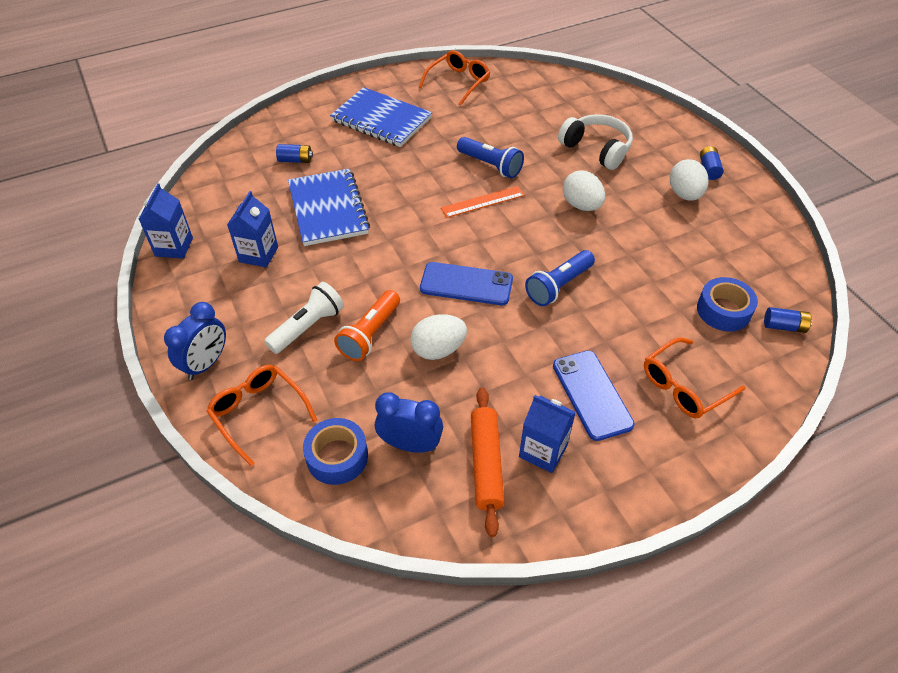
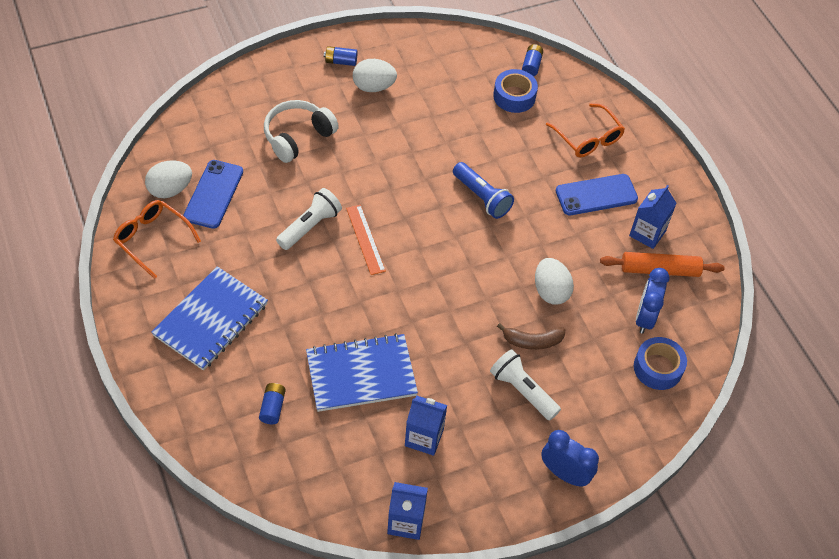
camera: 90 degrees left, 5 degrees up
orange glasses [206,365,317,466] -> none
orange flashlight [334,290,400,361] -> brown banana [497,323,566,350]
blue phone [420,262,513,305] -> blue phone moved to [183,160,243,229]
blue flashlight [457,137,524,178] -> white flashlight [276,188,342,250]
white egg [563,171,605,211] -> white egg moved to [145,161,192,198]

